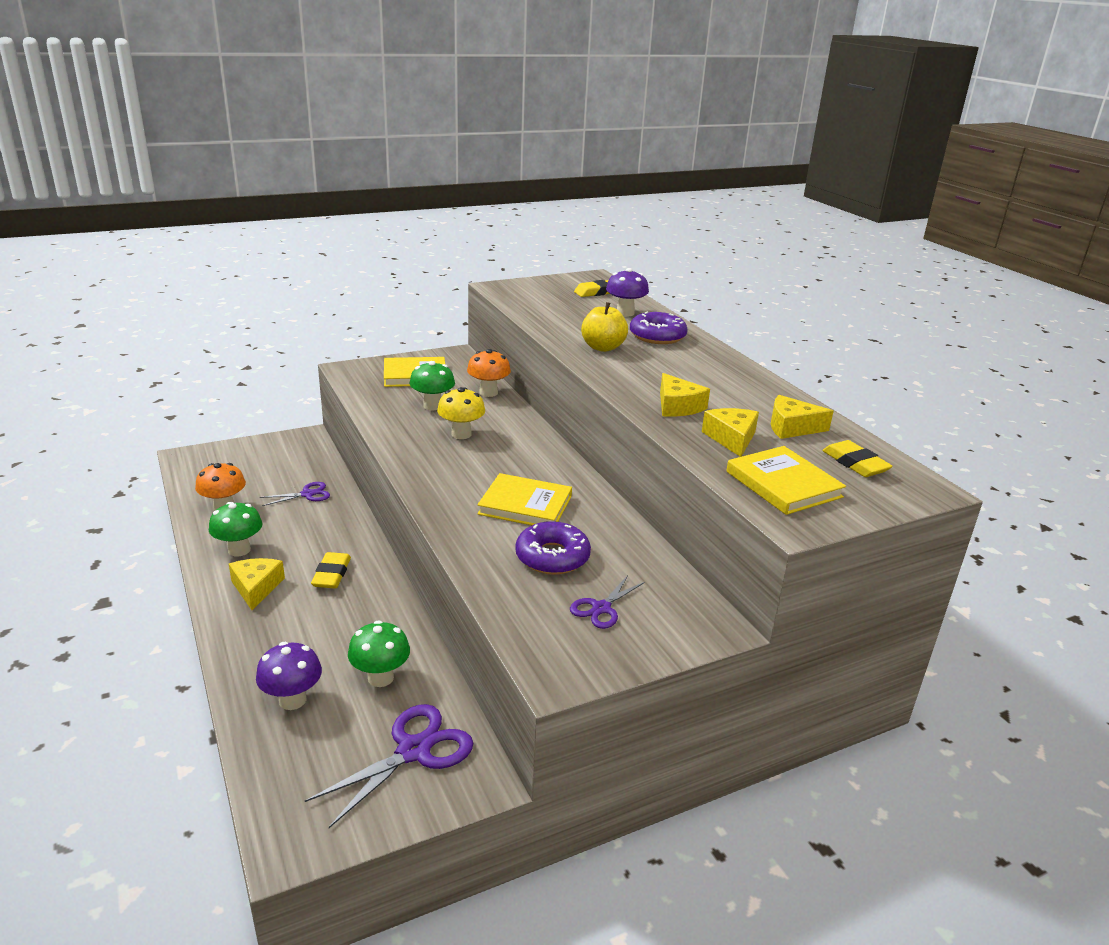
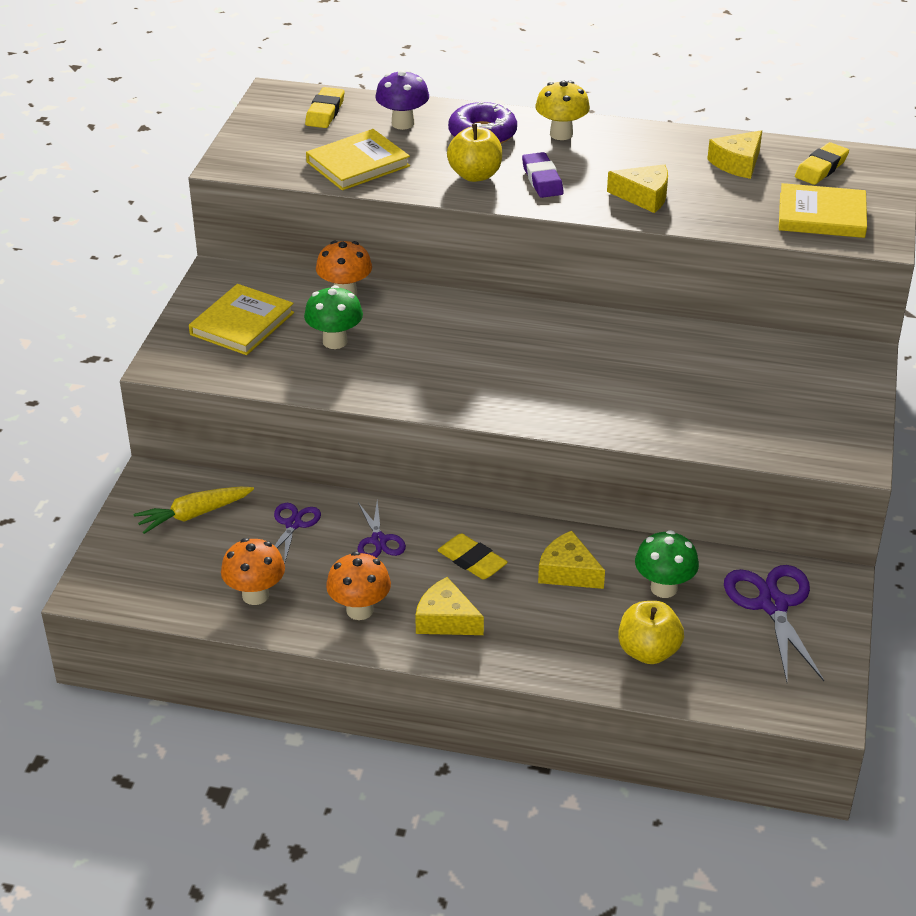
camera: 50 degrees left, 10 degrees up
green mushroom [209,502,262,556] -> orange mushroom [326,552,391,620]
purple mushroom [256,642,322,710] -> yellow apple [618,601,684,664]
yellow mushroom [437,387,485,439] -> yellow mushroom moved to [535,81,590,140]
yellow book [477,473,572,525] -> yellow book moved to [306,129,410,190]
purple donut [515,521,591,575] -> none
purple scissors [570,575,645,629] -> purple scissors moved to [358,500,406,558]
yellow cheese [702,408,759,457] -> yellow cheese moved to [538,531,605,589]
yellow eraser [822,440,893,477] -> yellow eraser turned 60 degrees counterclockwise [795,142,849,185]
none -> yellow carrot [133,487,254,534]
none -> purple eraser [522,152,564,198]

